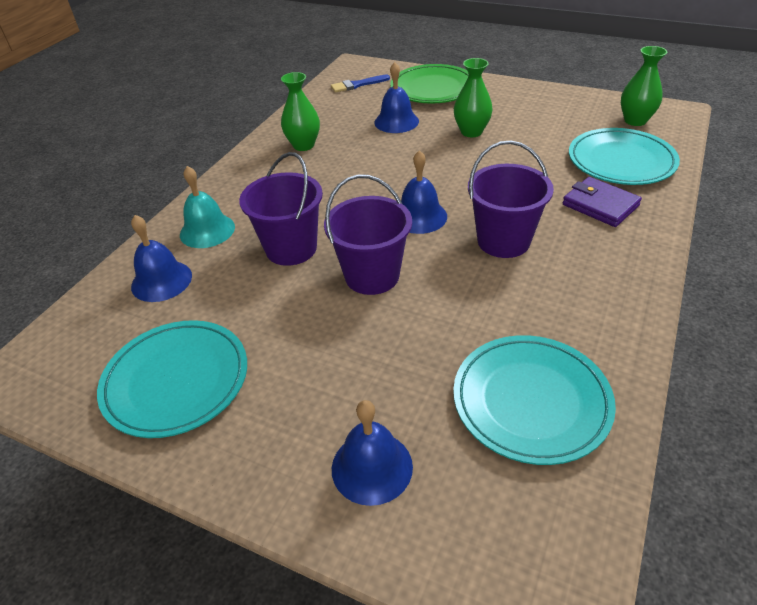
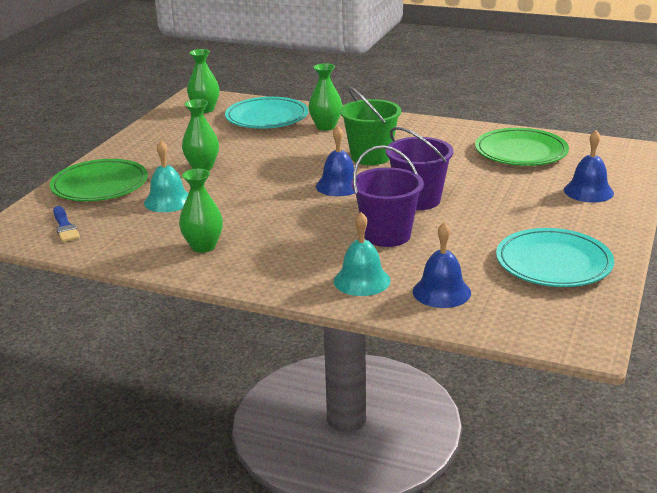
camera: 95 degrees left, 15 degrees down
blue bell [374,62,419,133] -> turquoise bell [144,141,189,212]
turquoise plate [453,335,616,465] -> green plate [475,128,569,166]
purple bucket [468,141,554,258] -> green bucket [340,86,401,165]
purple wallet [563,177,642,227] -> green vase [308,63,342,131]

